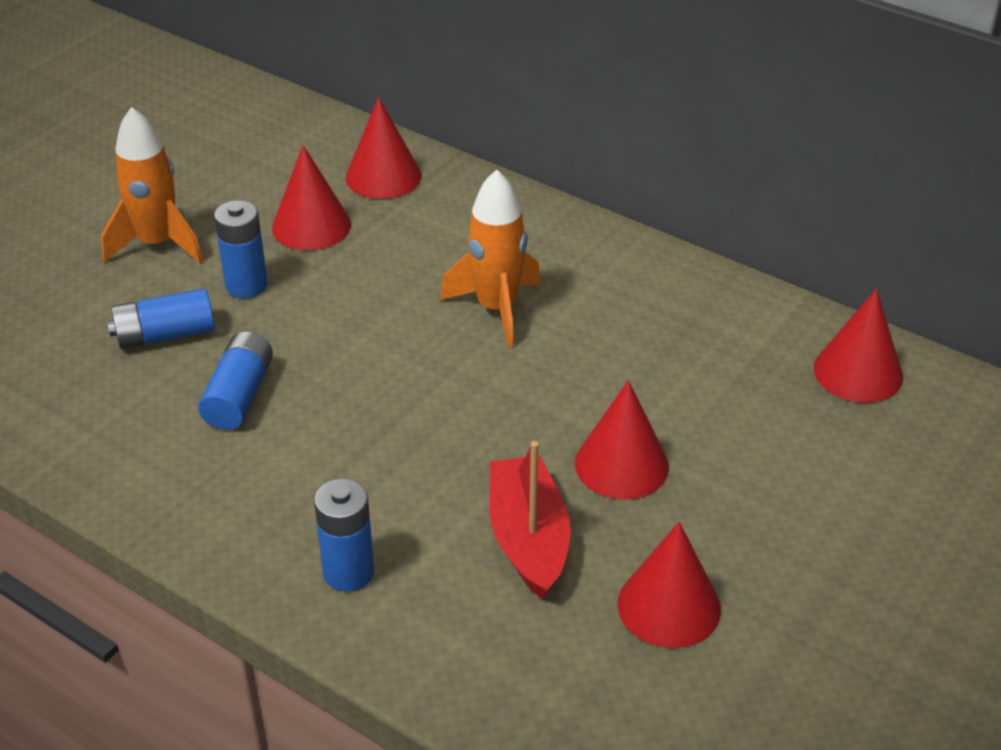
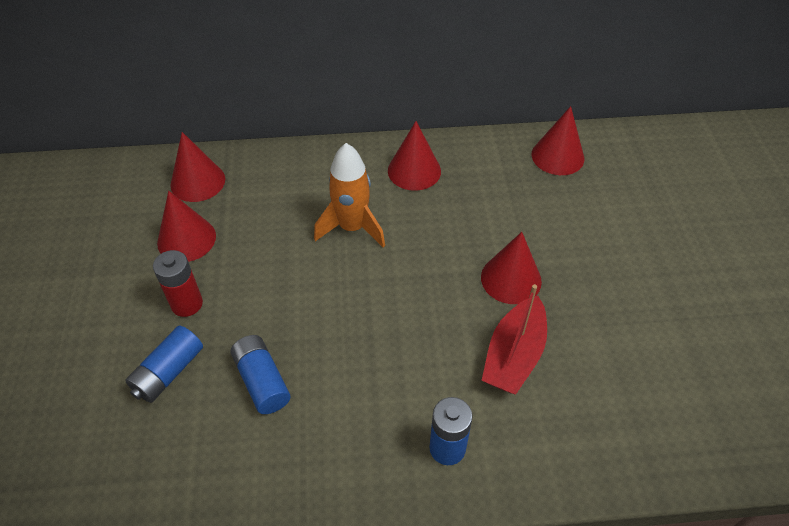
camera: 40 degrees left, 10 degrees up
orange rocket [101,107,203,264] -> none
blue battery [214,200,267,298] -> red battery [153,250,203,317]
red boat [489,441,571,599] -> red boat turned 105 degrees counterclockwise [482,284,547,395]
red cone [618,522,721,648] -> red cone moved to [388,121,441,191]

